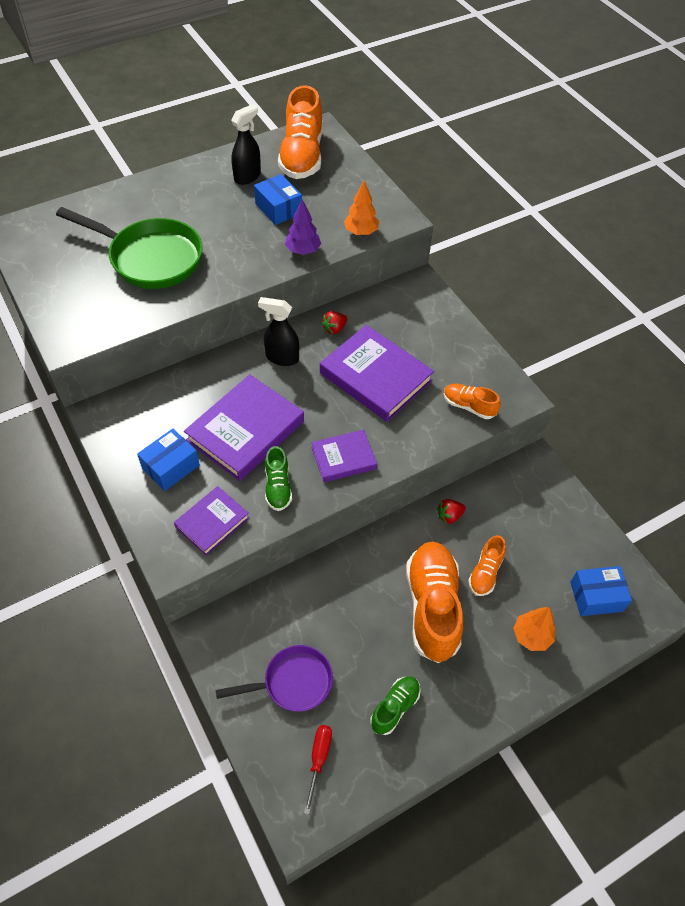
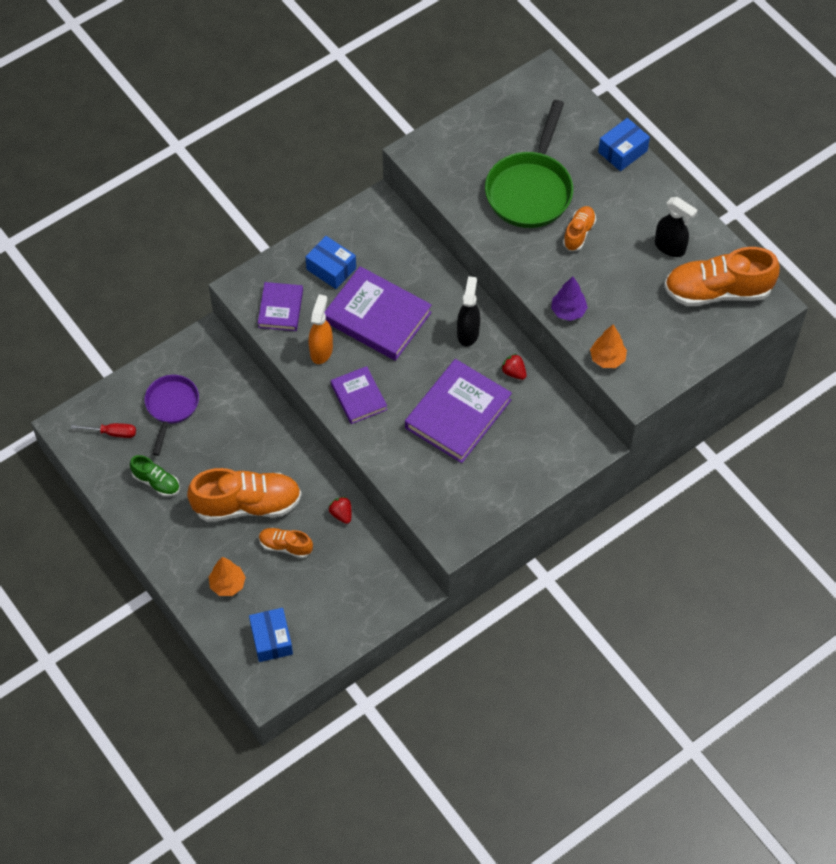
camera: 85 degrees right, 5 degrees up
purple book [174,486,249,555] -> purple book turned 60 degrees clockwise [258,282,303,331]
purple pan [216,645,333,712] -> purple pan turned 150 degrees counterclockwise [144,375,199,456]
blue box [254,174,302,225] -> blue box moved to [598,118,650,171]
green shoe [265,446,292,511] -> orange spray bottle [309,294,333,364]
orange shoe [444,384,501,419] -> orange shoe moved to [563,206,596,251]

